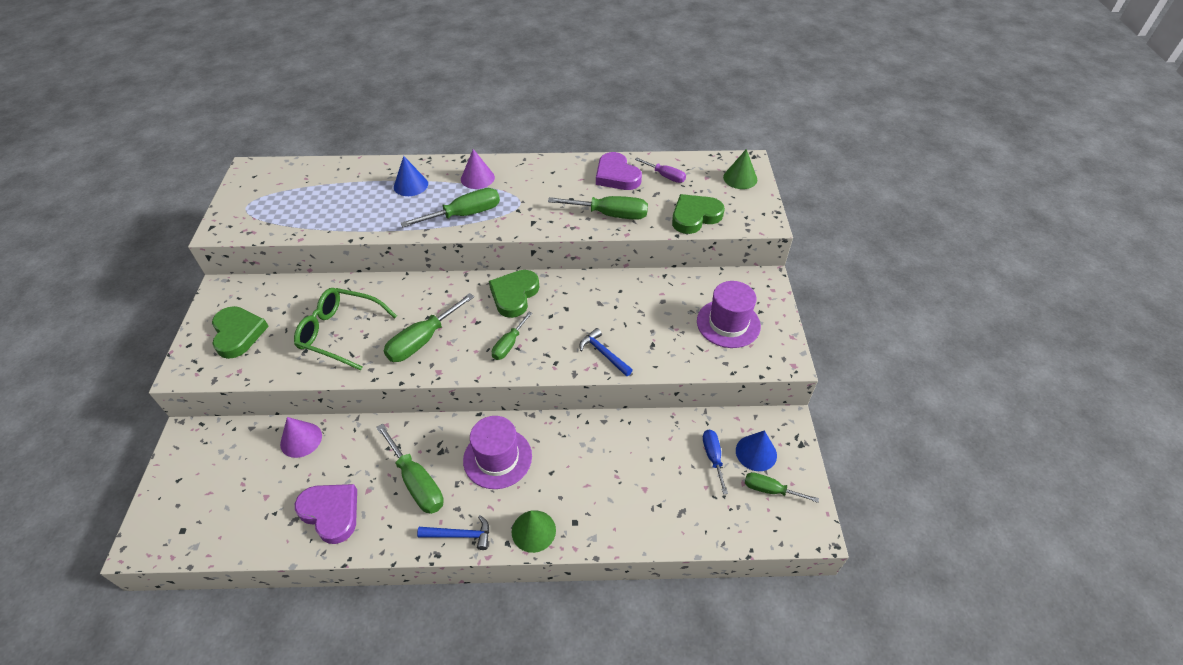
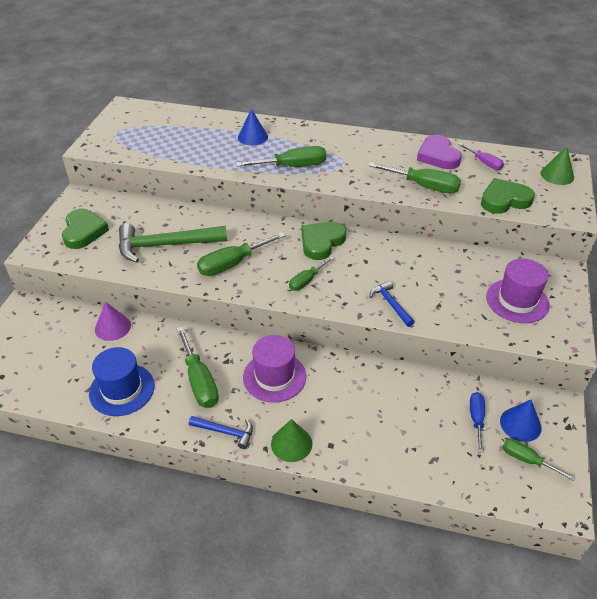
camera: 15 degrees right, 5 degrees down
green glasses [294,288,397,370] -> green hammer [119,223,227,263]
purple heart [295,484,357,544] -> blue hat [89,347,155,416]
purple cone [461,149,495,189] -> none

